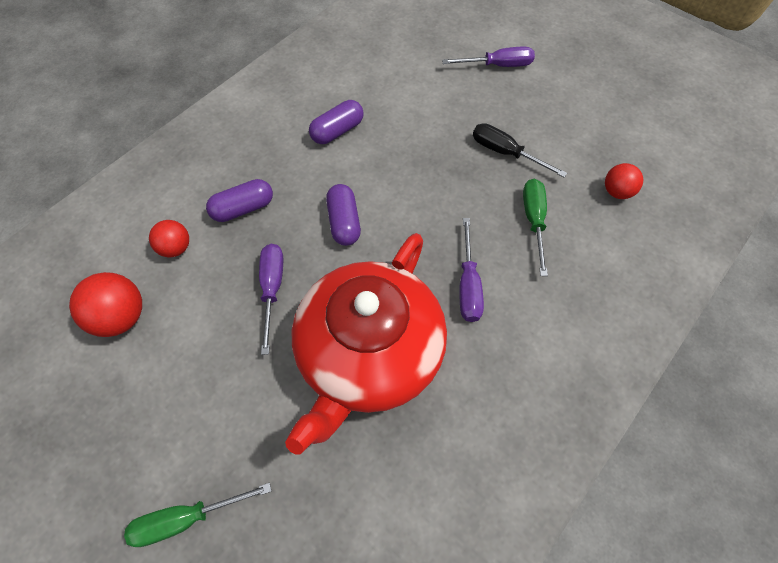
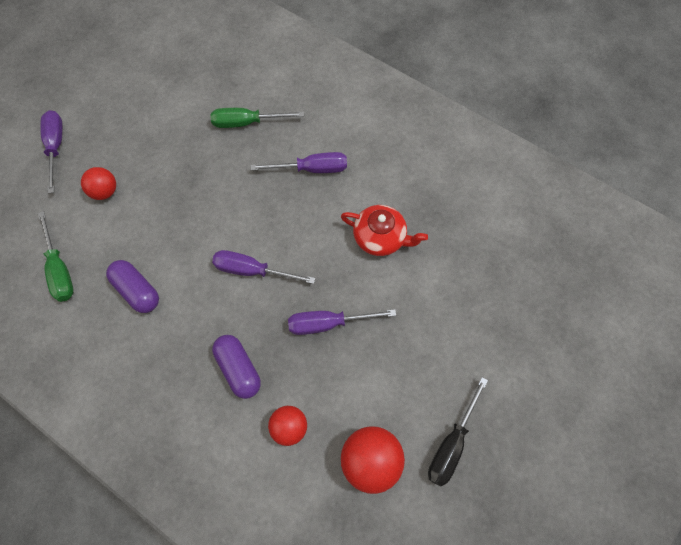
camera: 95 degrees left, 5 degrees up
green screwdriver [124,483,271,547] -> green screwdriver moved to [38,211,74,302]
red teapot [285,233,447,455] -> red teapot [341,205,428,256], size x0.45
purple capsule [326,184,361,246] -> purple screwdriver [212,250,315,284]
black screwdriver [473,123,567,178] -> black screwdriver moved to [428,377,488,487]
red ball [605,163,643,199] -> red ball moved to [81,167,116,200]

